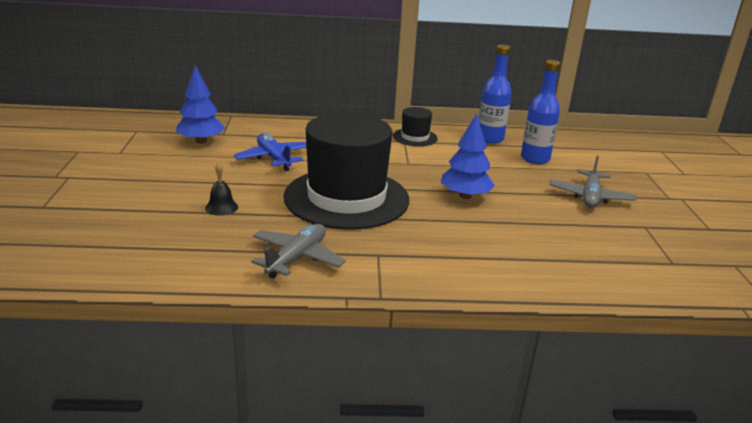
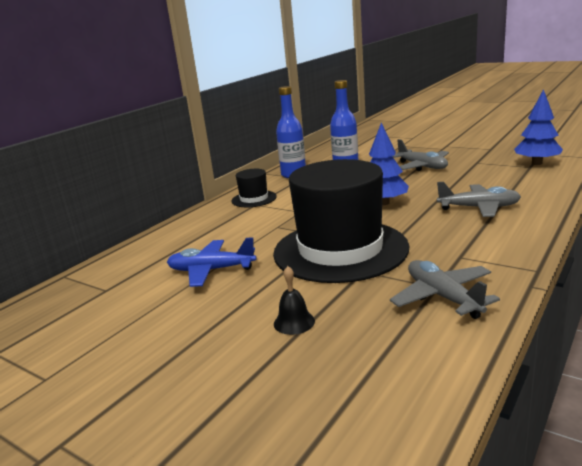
camera: 50 degrees left, 5 degrees down
blue tree [176,65,225,144] -> blue tree moved to [514,89,563,165]
none -> grey plane [437,182,521,217]

